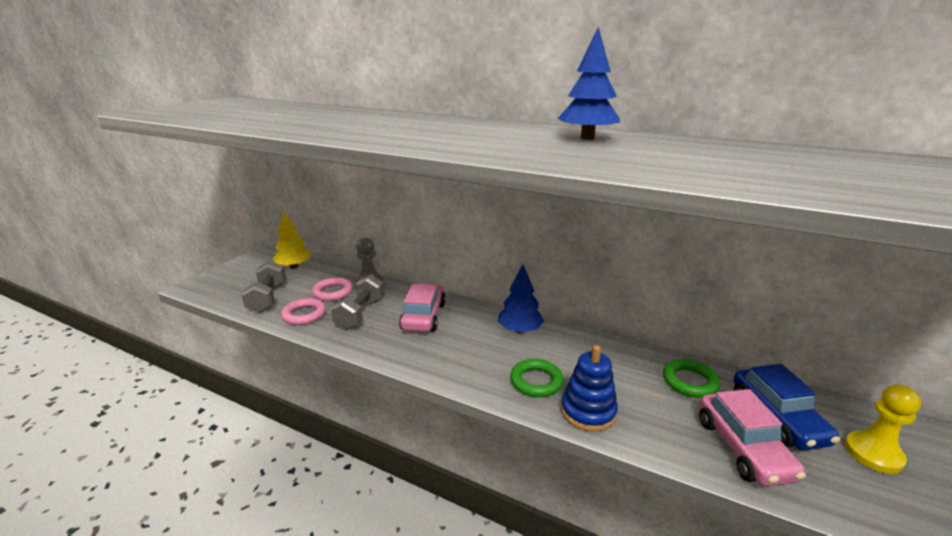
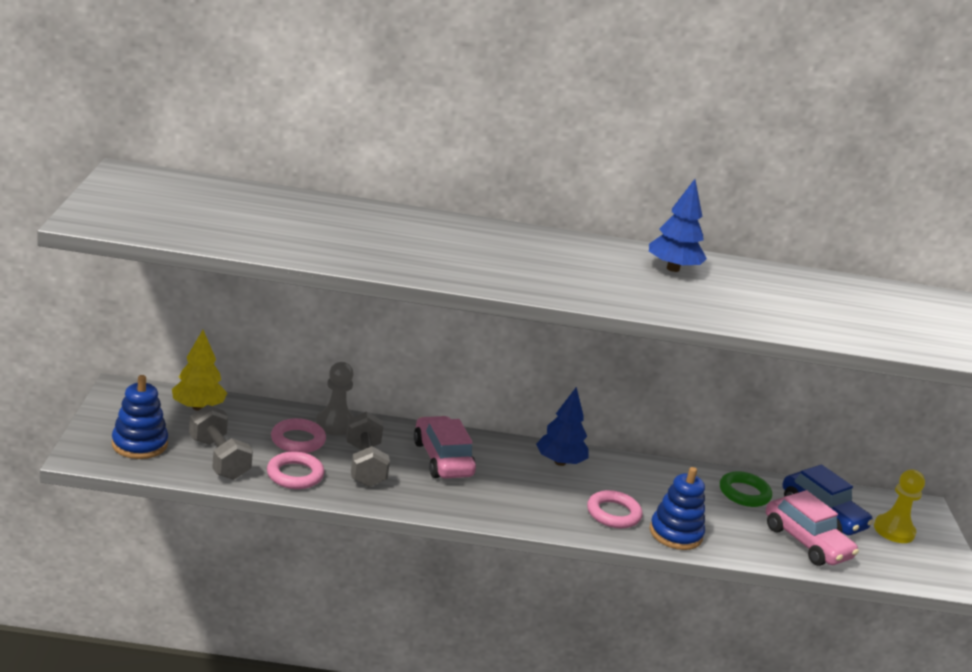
camera: 30 degrees left, 0 degrees up
green ring [510,359,563,397] -> pink ring [587,490,642,528]
none -> blue stacking toy [112,375,168,459]

